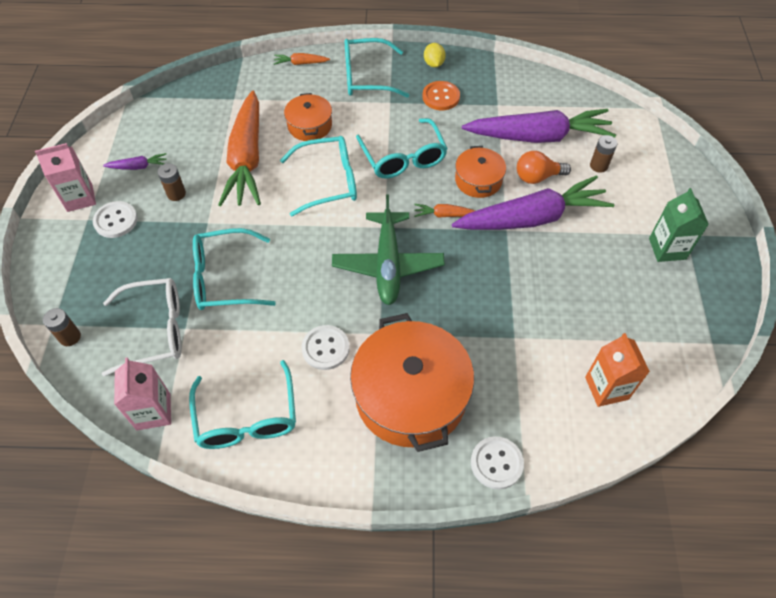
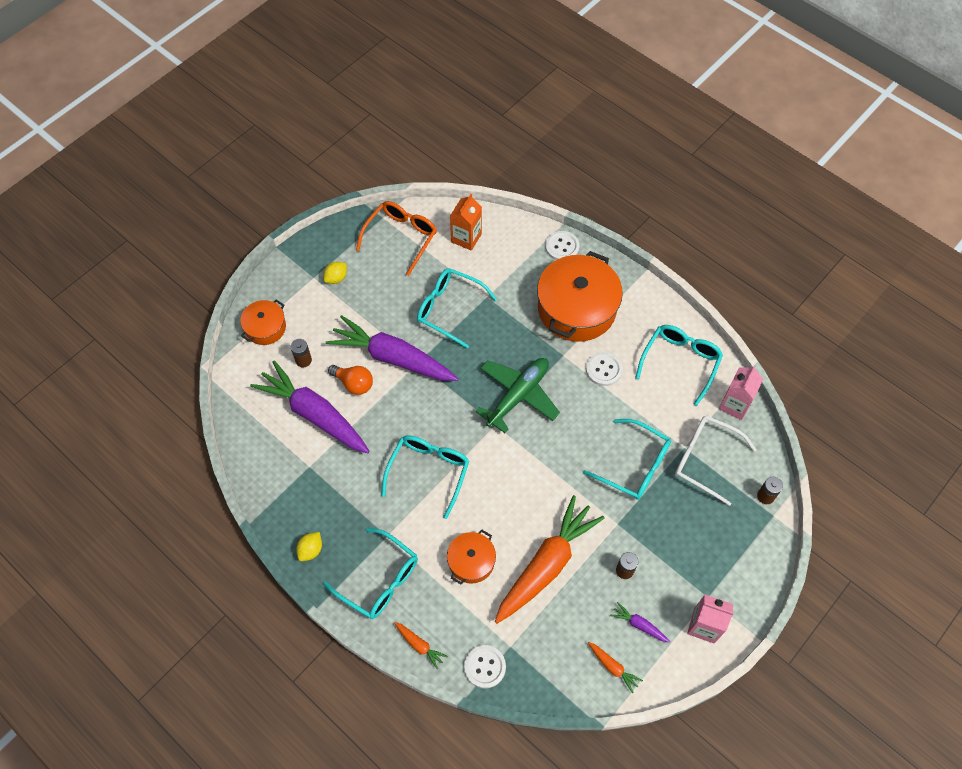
camera: 140 degrees left, 5 degrees up
white button [93,201,138,238] -> white button moved to [464,645,506,689]
turquoise glasses [280,136,357,217] -> turquoise glasses moved to [417,268,498,348]
orange carrot [414,204,475,218] -> orange carrot moved to [588,642,643,693]
orange button [422,81,460,110] -> none
orange pot [455,146,506,198] -> orange pot moved to [240,299,286,345]
green carton [649,188,709,262] -> yellow lemon [324,262,347,284]
none -> orange glasses [356,201,437,276]

